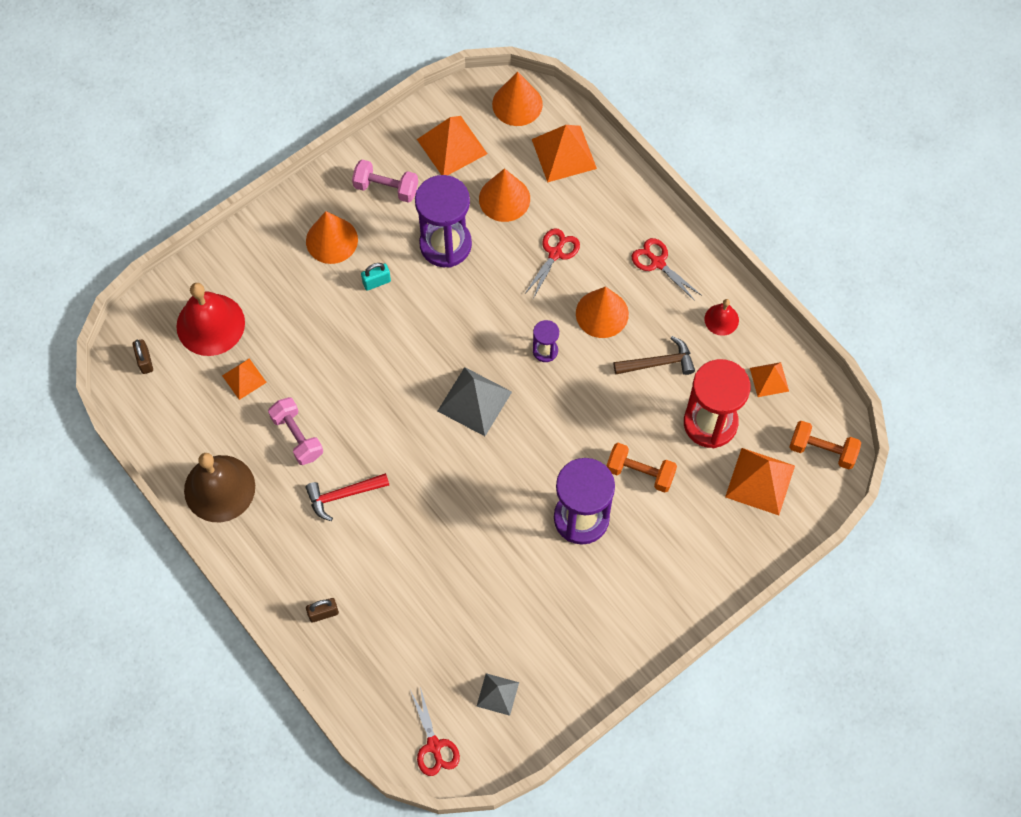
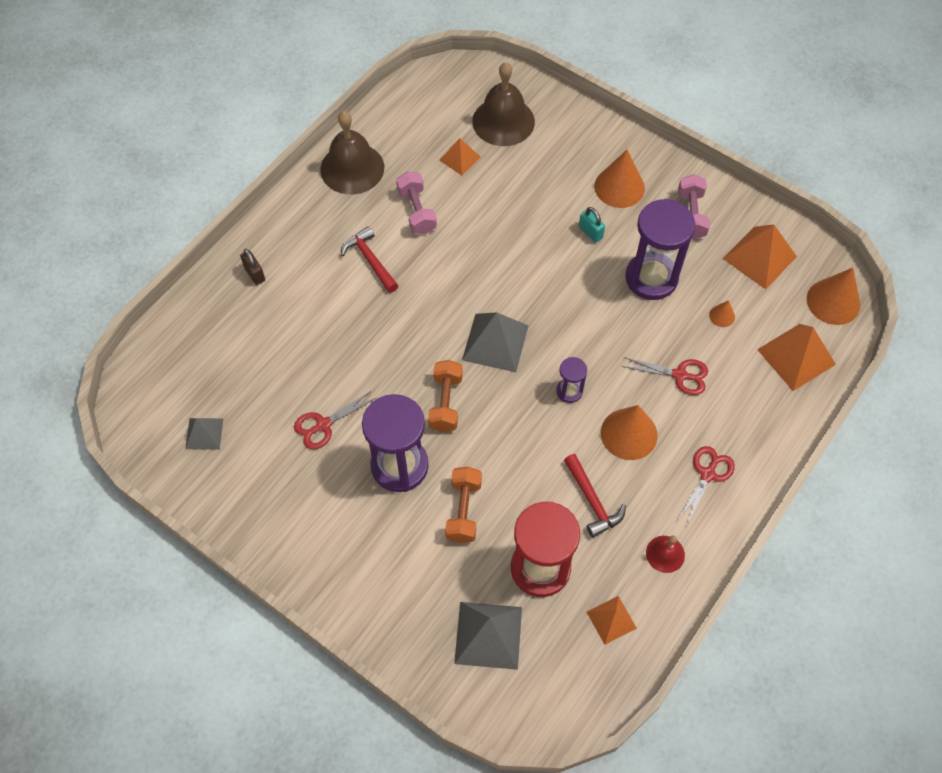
camera: 75 degrees right, 5 degrees down
brown padlock [133,339,153,374] -> none
red bell [176,283,245,356] -> brown bell [472,62,535,146]
pink dumbbell [268,397,323,465] -> pink dumbbell turned 60 degrees counterclockwise [396,171,437,234]
red scissors [410,687,460,776] -> red scissors moved to [294,390,376,449]
orange cone [479,168,530,222] -> orange cone [709,300,735,327], size x0.48
brown hammer [614,336,695,375] -> red hammer [564,454,626,538]
orange pyramid [725,448,795,515] -> grey pyramid [454,602,522,670]
orange dumbbell [790,421,861,469] -> orange dumbbell moved to [428,360,463,432]

